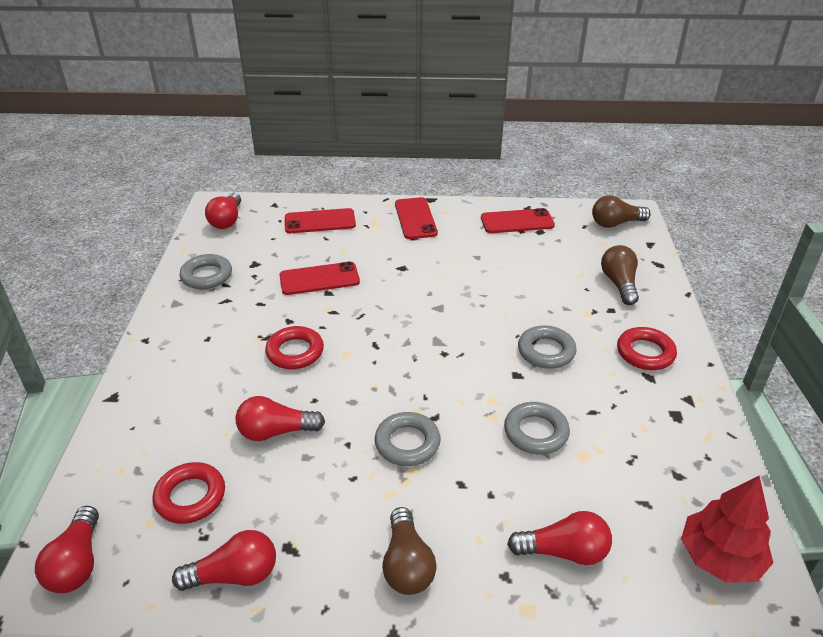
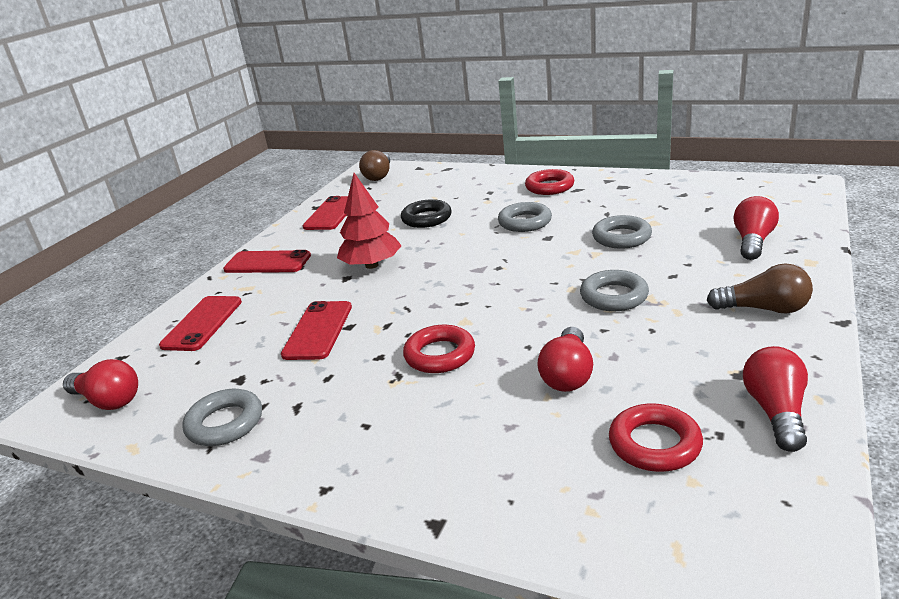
camera: 65 degrees left, 10 degrees down
red light bulb [35,506,99,593] -> none
brown light bulb [601,245,639,305] -> none
red tree [681,476,773,583] -> red tree moved to [337,173,402,269]
none -> black ring [401,199,451,228]

